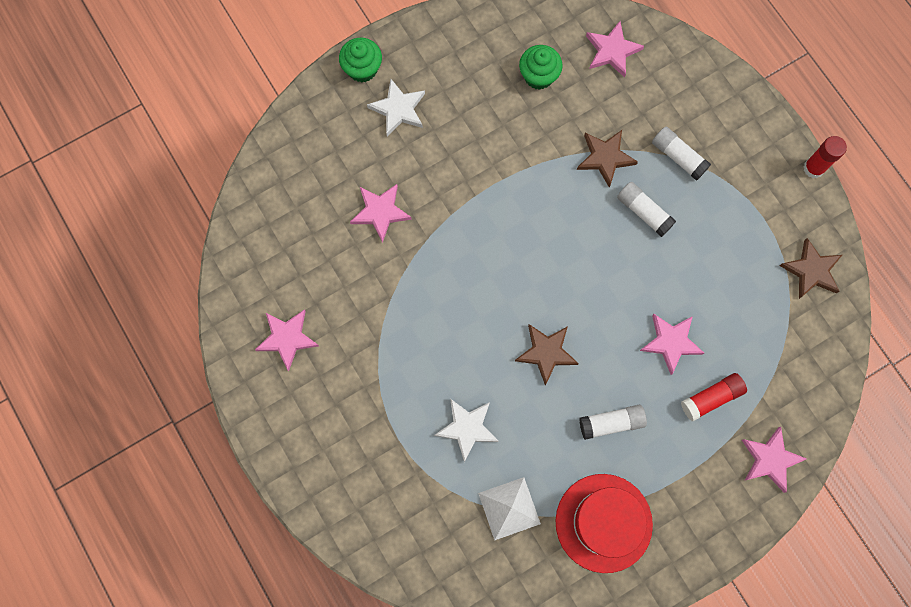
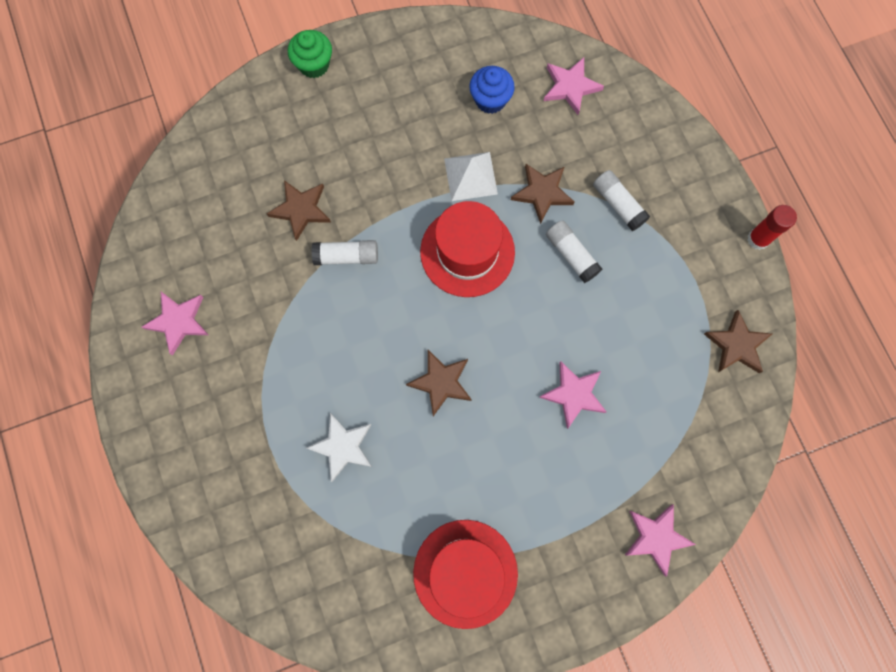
camera: 10 degrees right, 0 degrees up
pink star [350,184,412,243] -> brown star [267,180,331,241]
white star [367,79,425,136] -> none
white pyramid [478,477,541,540] -> white pyramid moved to [444,152,498,201]
green cupcake [519,45,563,90] -> blue cupcake [469,66,515,114]
white glue stick [579,405,647,440] -> white glue stick moved to [312,240,378,265]
red glue stick [681,373,747,421] -> none
none -> red hat [420,201,515,297]

